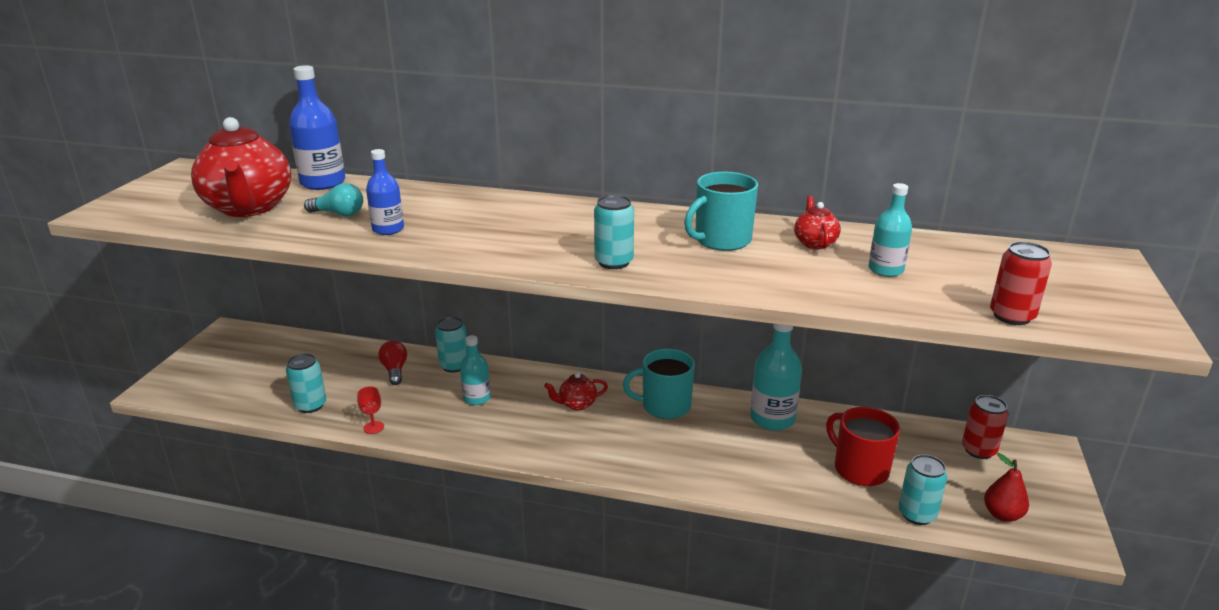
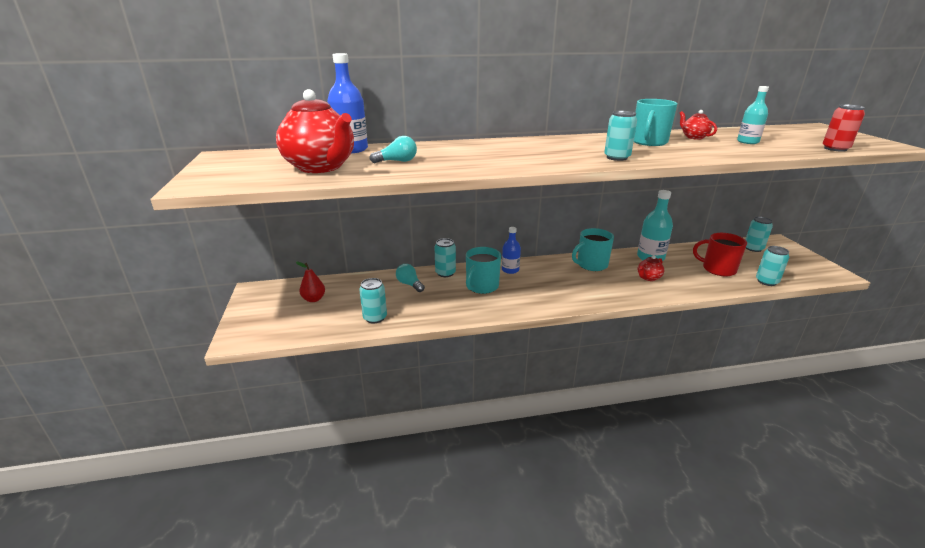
camera: 25 degrees left, 0 degrees up
red goblet [357,386,384,434] -> none
blue bottle [366,149,404,235] -> blue bottle moved to [502,227,521,274]
red light bulb [378,340,407,385] -> turquoise light bulb [396,264,425,292]
turquoise bottle [460,335,491,405] -> turquoise mug [466,247,501,294]
red teapot [544,372,608,411] -> red teapot moved to [638,255,664,281]
red can [962,395,1008,459] -> turquoise can [745,216,773,252]
red pear [984,453,1029,522] -> red pear moved to [296,261,325,302]

